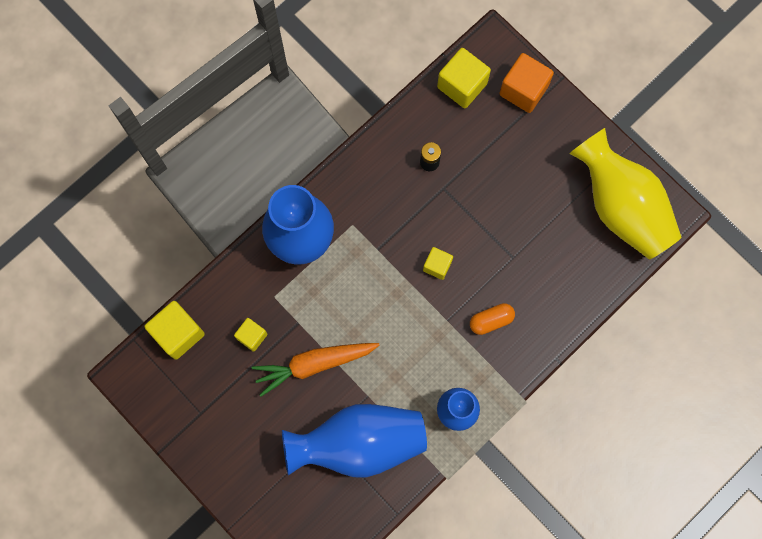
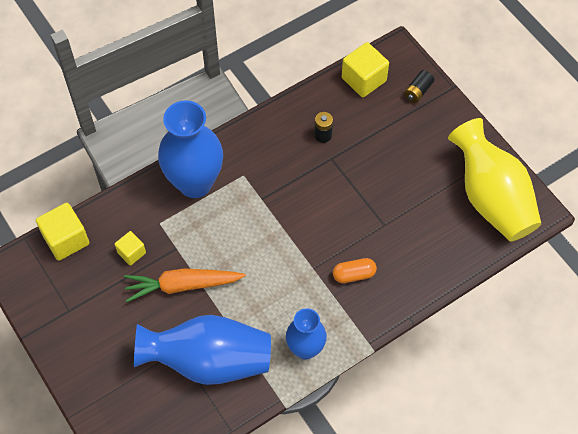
camera: 10 degrees right, 15 degrees down
yellow cube [423,247,453,280] -> none
orange cube [499,53,554,113] -> black battery [404,70,434,103]

